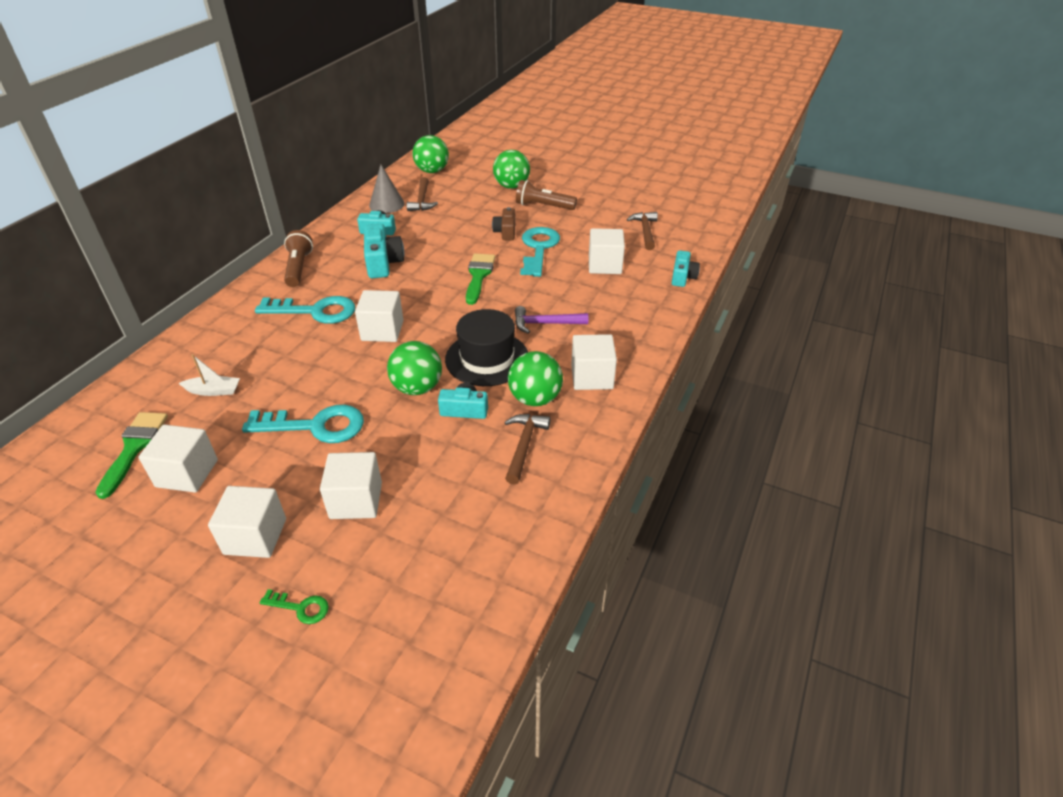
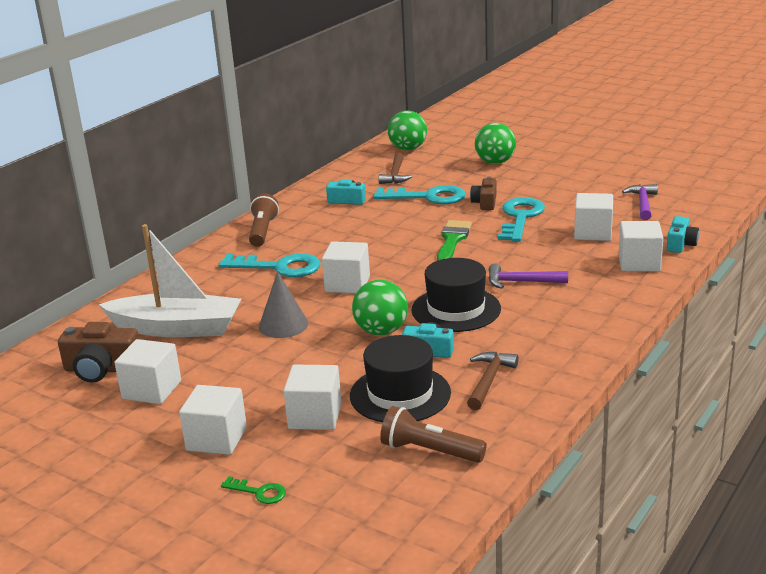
camera: 10 degrees right, 15 degrees down
green brush [95,412,168,499] -> brown camera [58,322,139,383]
white boat [178,354,240,396] -> white boat [99,224,241,337], size x2.39
turquoise key [242,404,364,443] -> turquoise key moved to [373,185,466,204]
turquoise camera [364,224,404,278] -> none
grey cone [369,165,405,213] -> grey cone moved to [259,271,308,338]
green ball [508,351,563,406] -> none
brown flashlight [516,180,577,210] -> brown flashlight moved to [380,406,487,463]
white cube [571,334,617,390] -> white cube moved to [619,221,663,272]
brown hammer [627,212,658,250] -> purple hammer [622,184,658,220]
none -> black hat [350,335,451,422]

